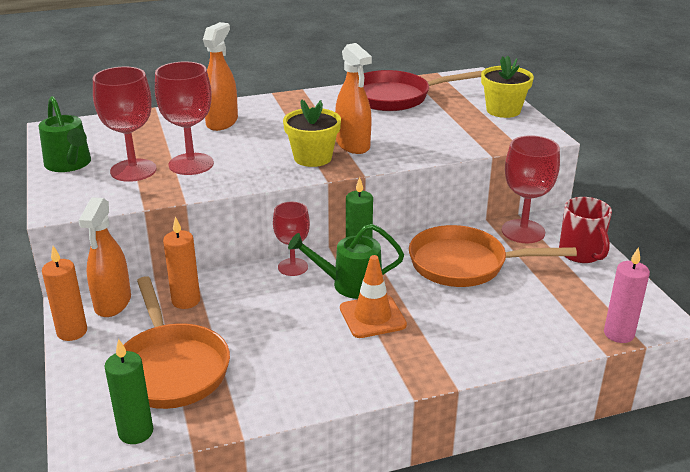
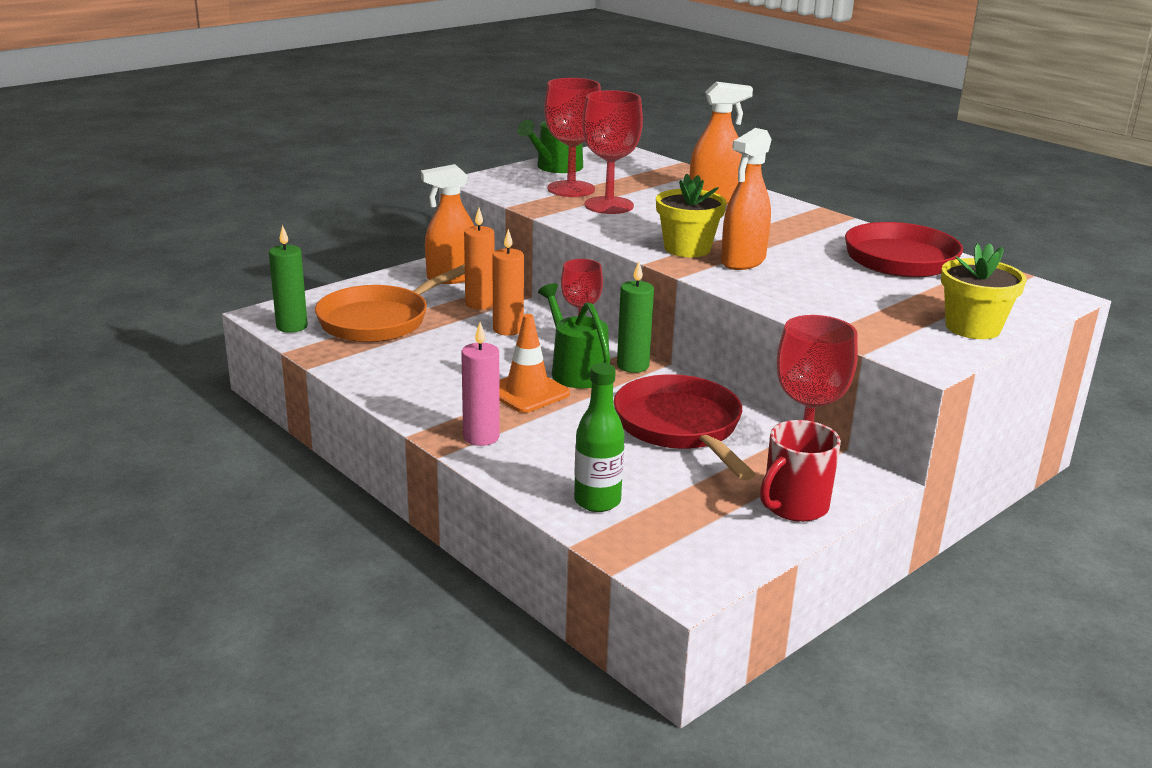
camera: 65 degrees right, 5 degrees down
orange candle [42,246,87,341] -> orange candle moved to [492,229,524,336]
orange pan [409,225,577,287] -> red pan [614,374,755,480]
pink candle [604,247,650,343] -> pink candle moved to [461,322,500,446]
none -> green bottle [574,363,625,512]

